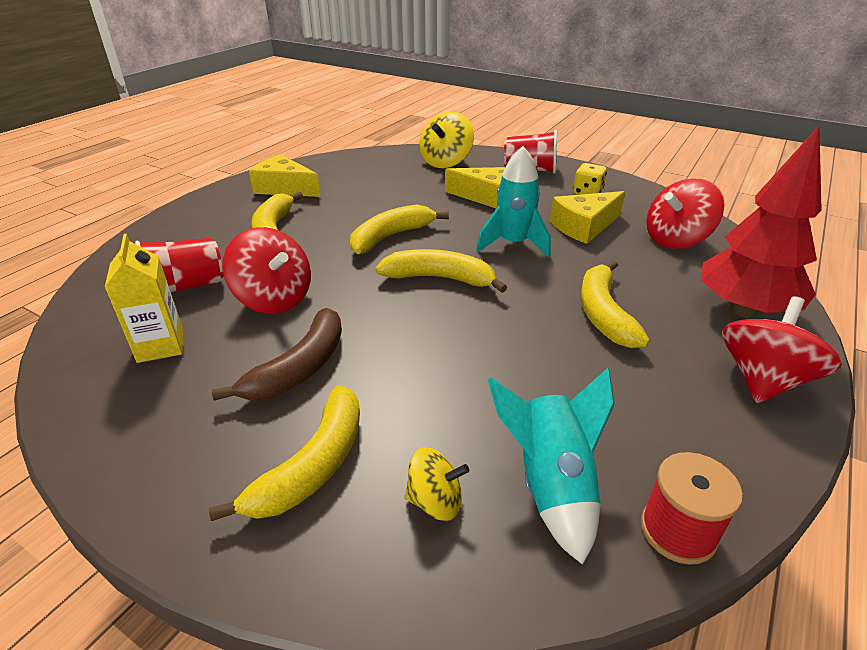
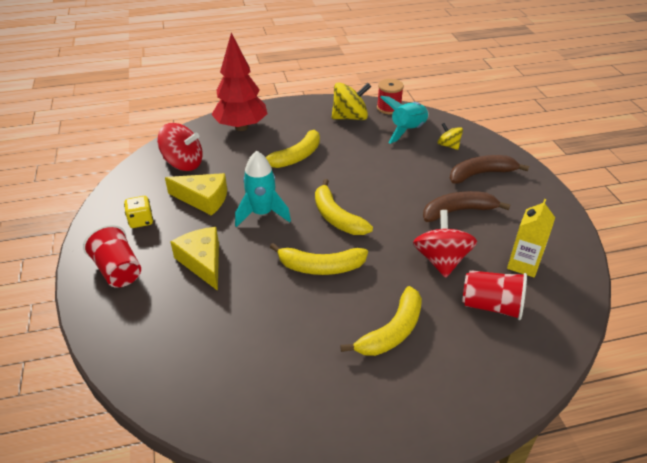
camera: 135 degrees left, 5 degrees up
yellow banana [209,385,360,521] -> brown banana [450,155,529,184]
yellow cheese [249,154,321,197] -> none
yellow spinning top [419,112,474,168] -> yellow spinning top moved to [332,82,371,120]
red spinning top [722,296,842,403] -> none

